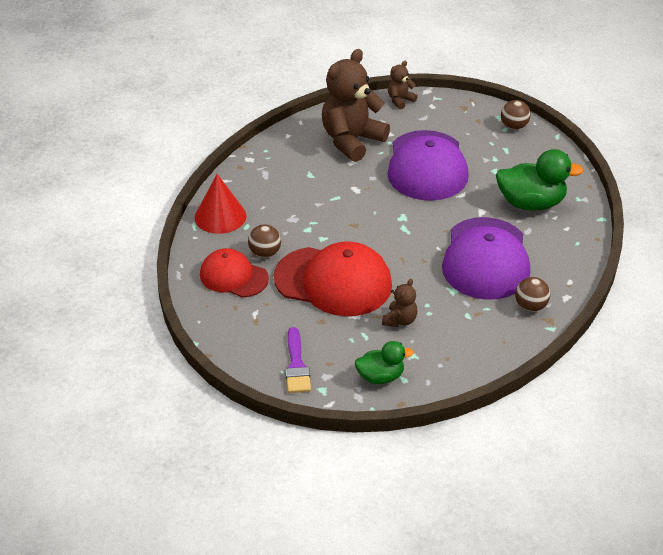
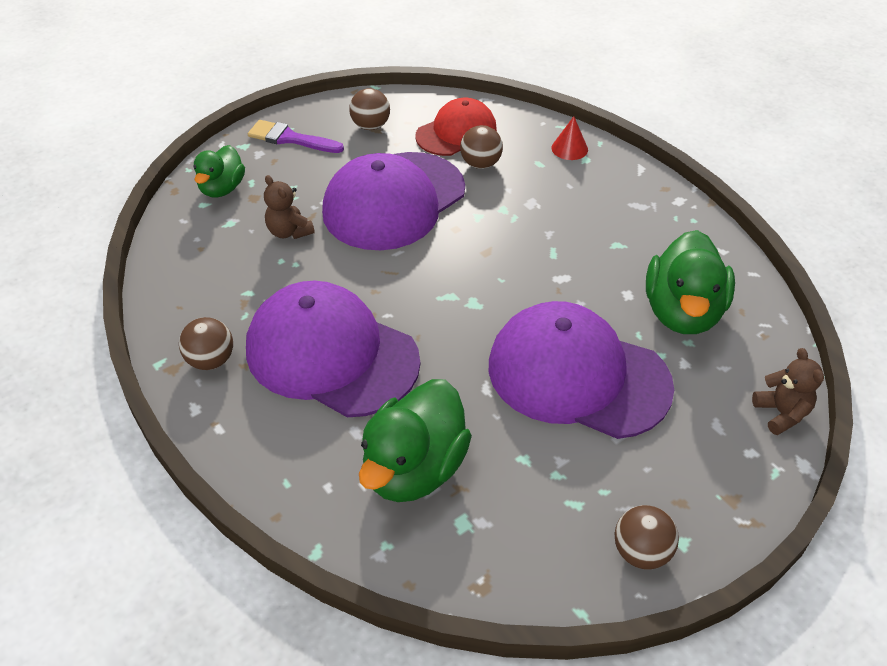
camera: 115 degrees right, 5 degrees up
red cone [195,174,246,234] -> red cone [551,116,588,160], size x0.55
red cap [274,241,392,316] -> purple cap [322,152,465,250]
brown teddy bear [322,49,390,162] -> green duck [646,230,735,334]
none -> brown ball [349,88,390,130]

